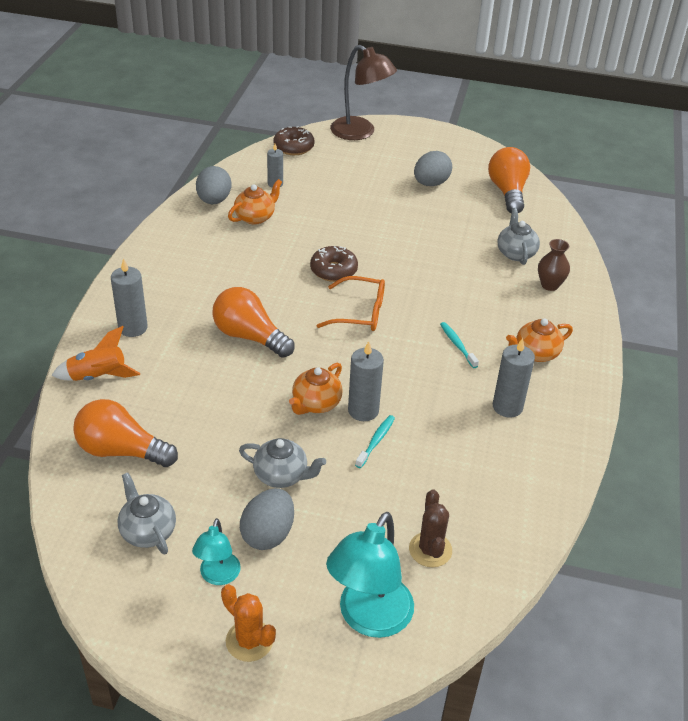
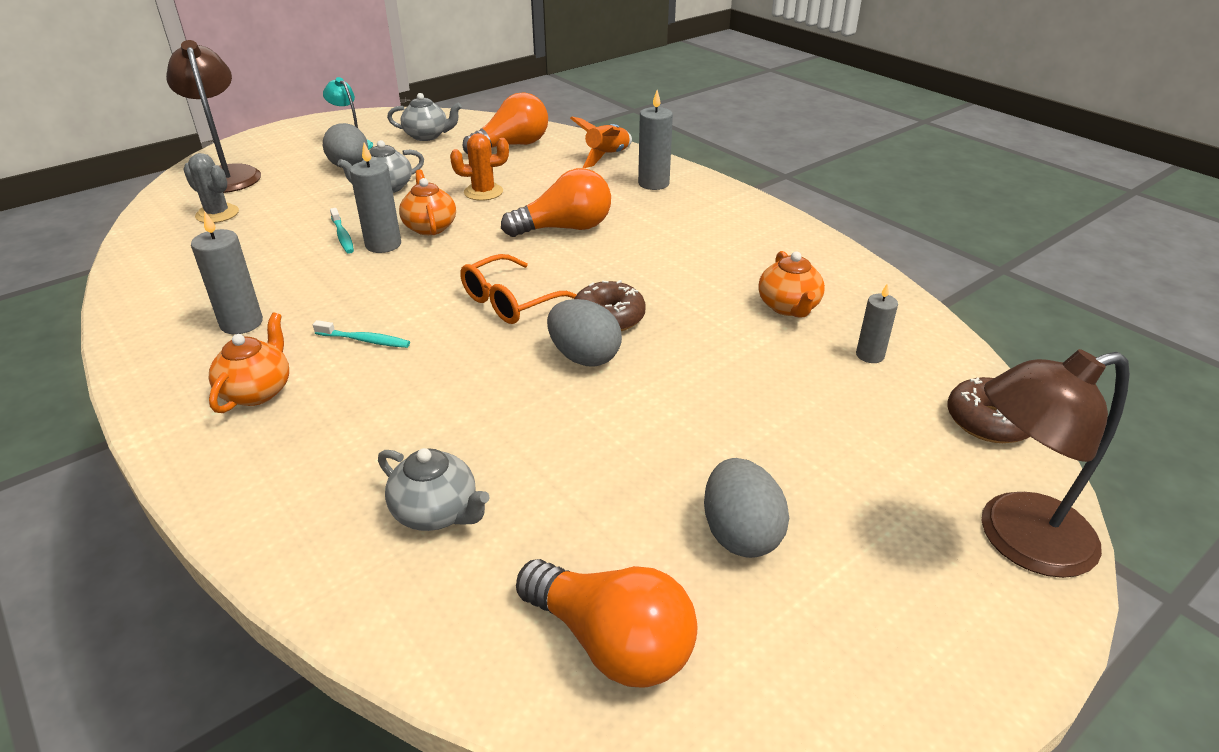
camera: 130 degrees right, 5 degrees down
grey egg [196,166,232,204] -> grey egg moved to [547,299,622,366]
orange cactus [221,584,276,662] -> orange cactus moved to [450,133,509,201]
turquoise lamp [326,512,414,638] -> brown lamp [166,40,261,193]
brown cactus [409,490,452,567] -> grey cactus [183,153,239,223]
brown vase [538,239,570,291] -> none

